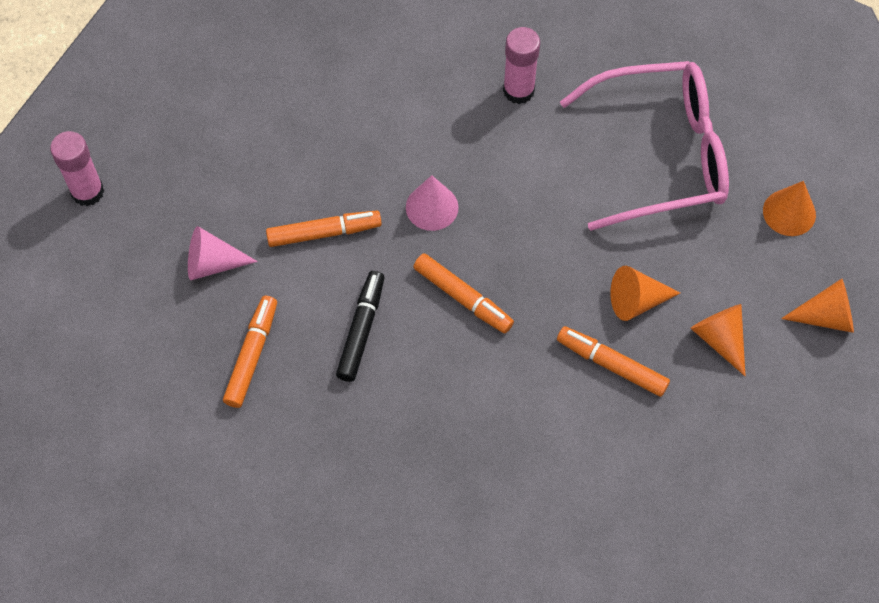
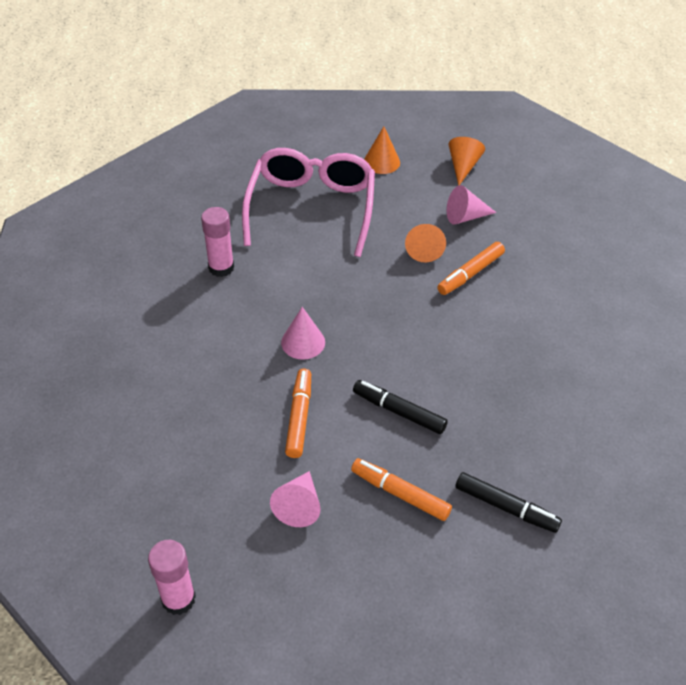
camera: 75 degrees left, 15 degrees down
orange marker [413,253,514,333] -> none
orange cone [690,304,746,376] -> pink cone [447,185,496,225]
none -> black marker [455,472,562,533]

